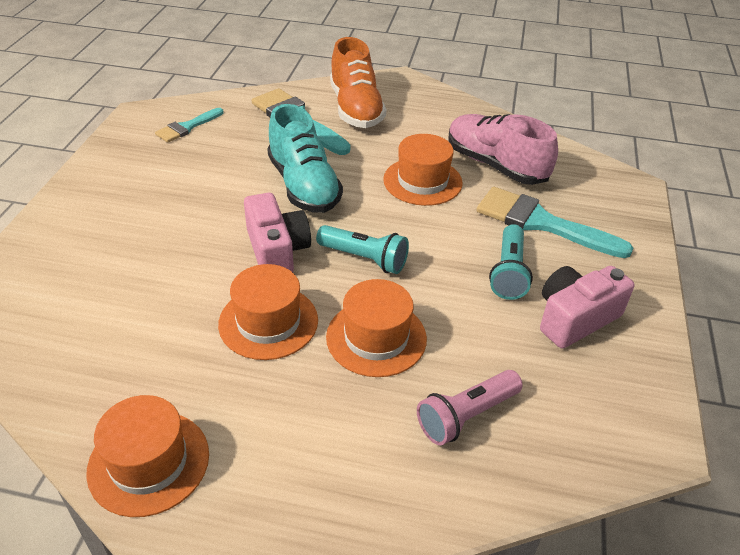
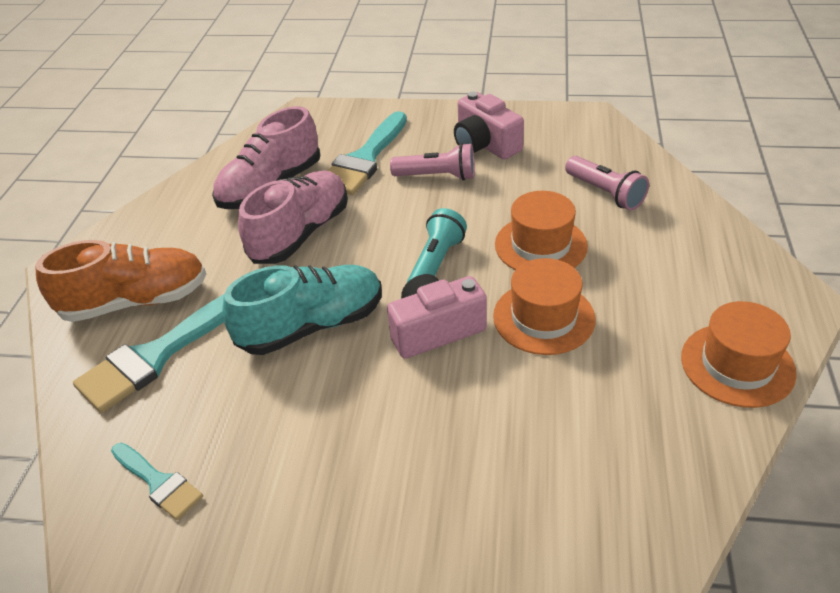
camera: 90 degrees left, 0 degrees up
orange hat [383,134,463,206] -> pink shoe [238,171,348,264]
turquoise flashlight [489,224,533,300] -> pink flashlight [390,143,475,181]

